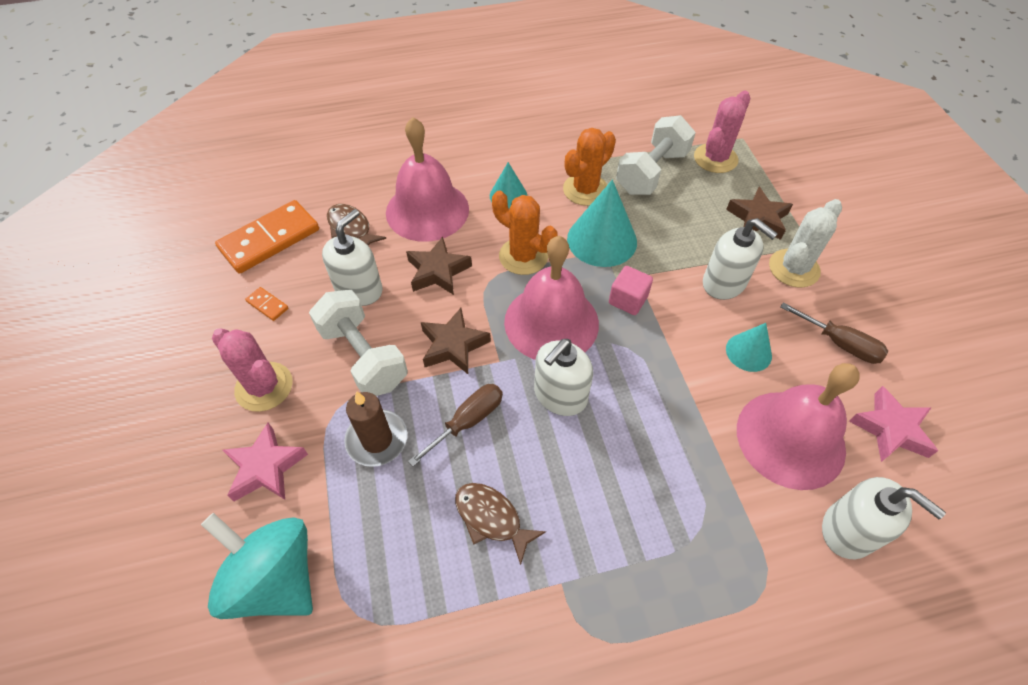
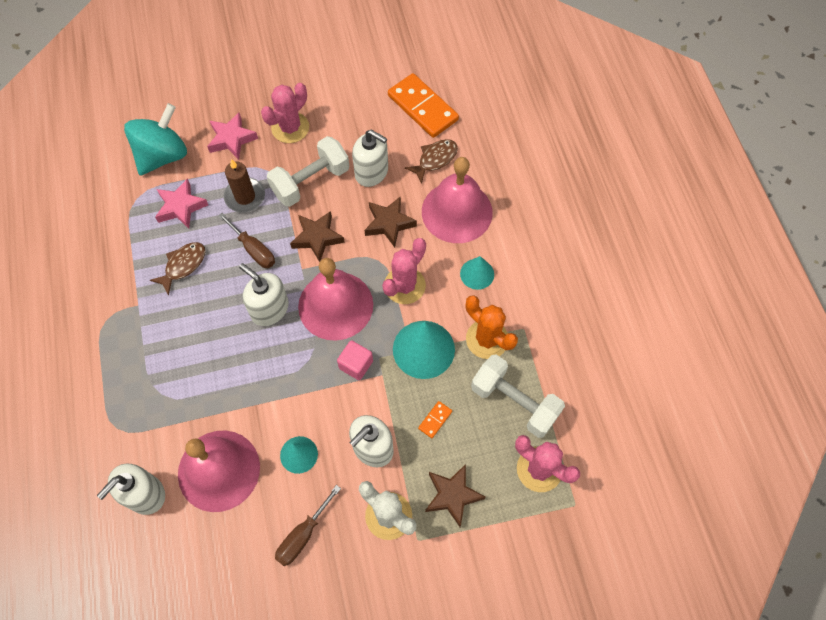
camera: 90 degrees right, 10 degrees up
orange domino [245,287,288,321] -> orange domino moved to [418,401,452,438]
orange cactus [492,190,557,275] -> pink cactus [382,238,426,304]
pink star [849,386,938,462] -> pink star moved to [155,178,208,229]

